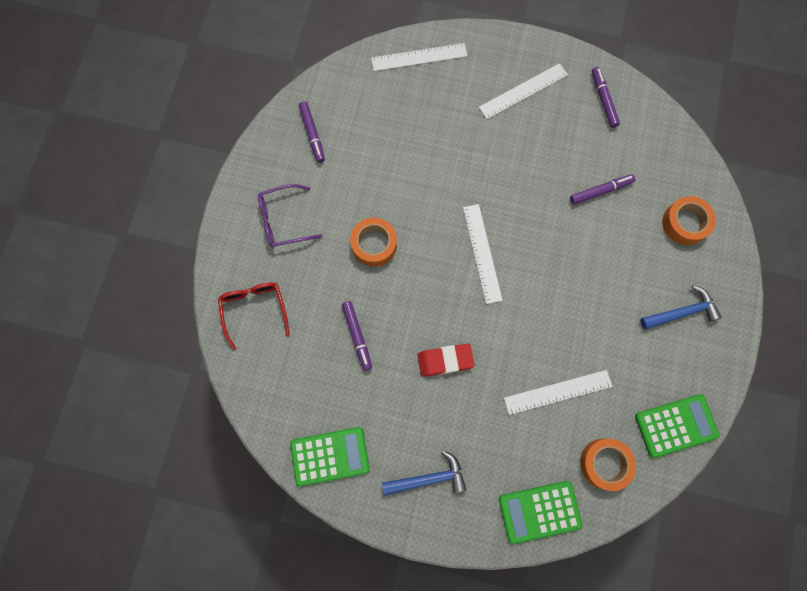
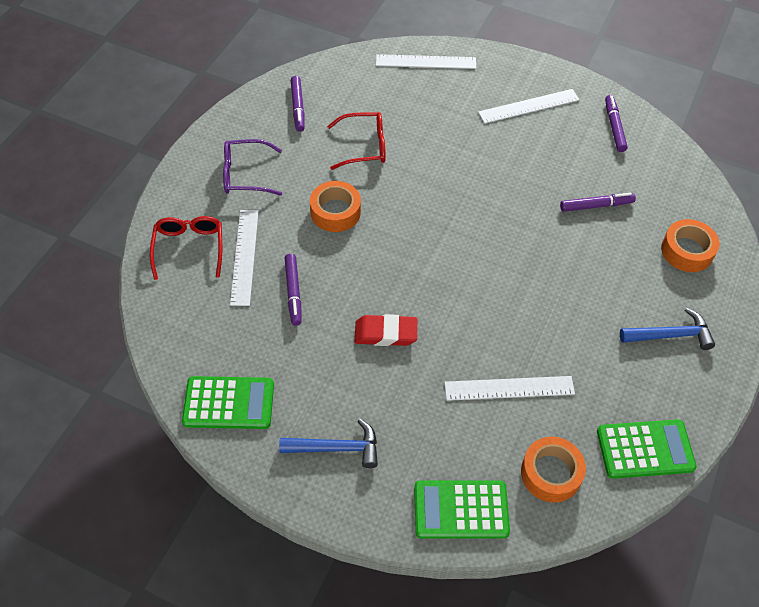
camera: 10 degrees right, 20 degrees down
white ruler [463,204,503,304] -> white ruler moved to [230,210,259,306]
none -> red glasses [327,112,386,170]

